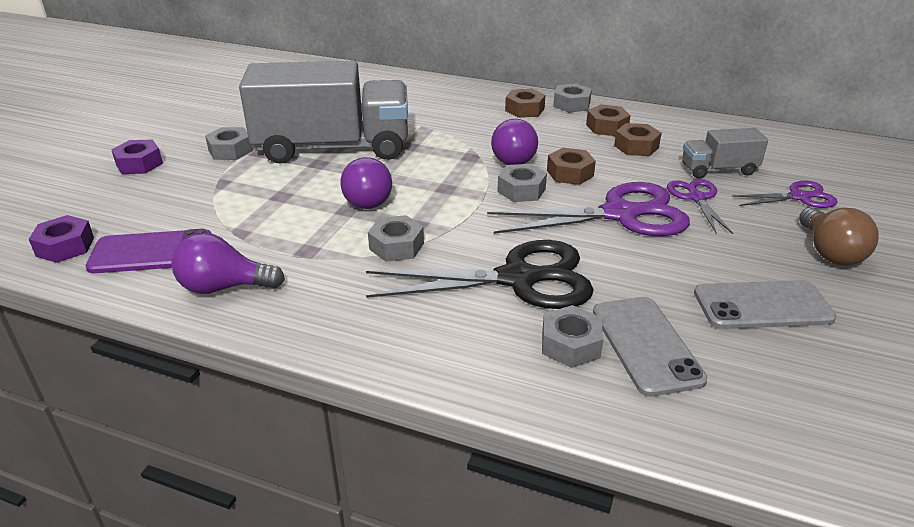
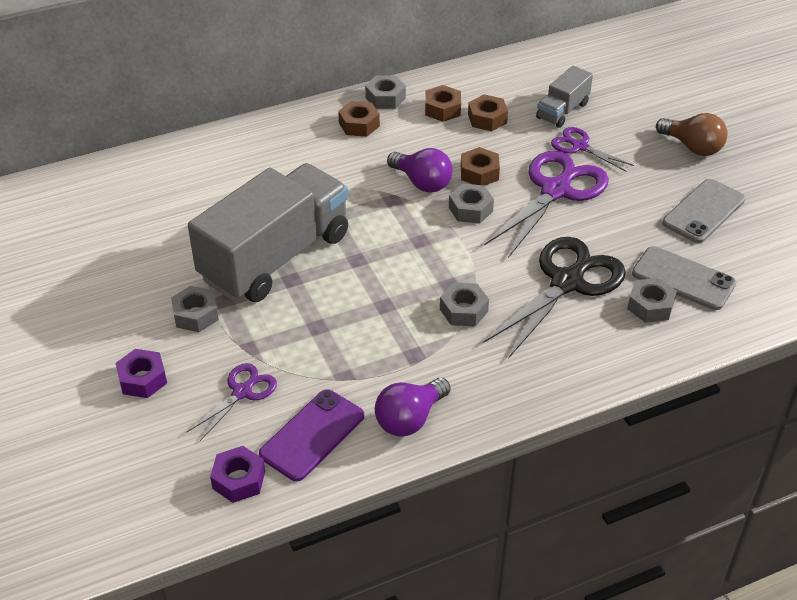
camera: 45 degrees left, 10 degrees up
purple light bulb [340,157,392,209] -> none
purple scissors [732,181,838,208] -> purple scissors moved to [187,363,277,441]

